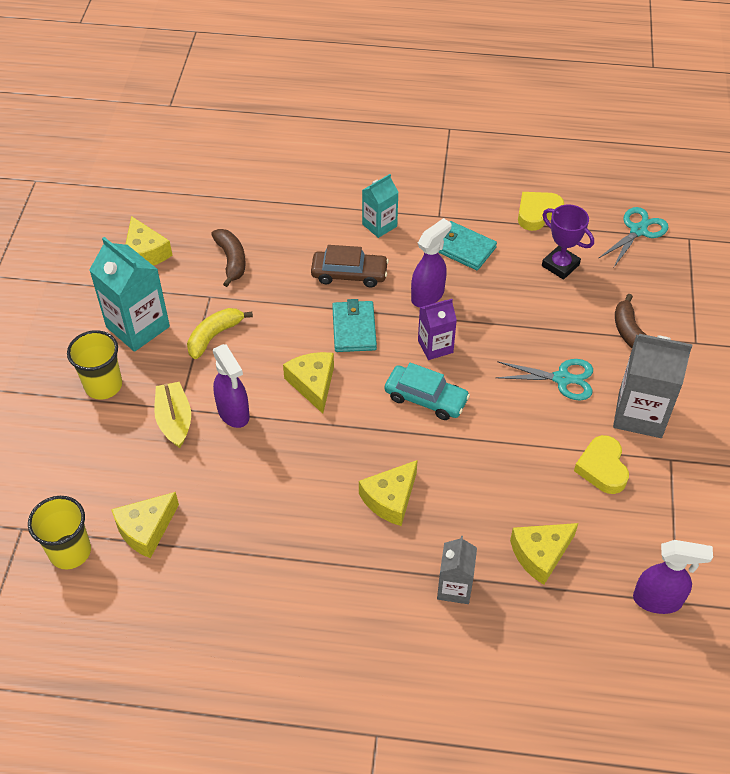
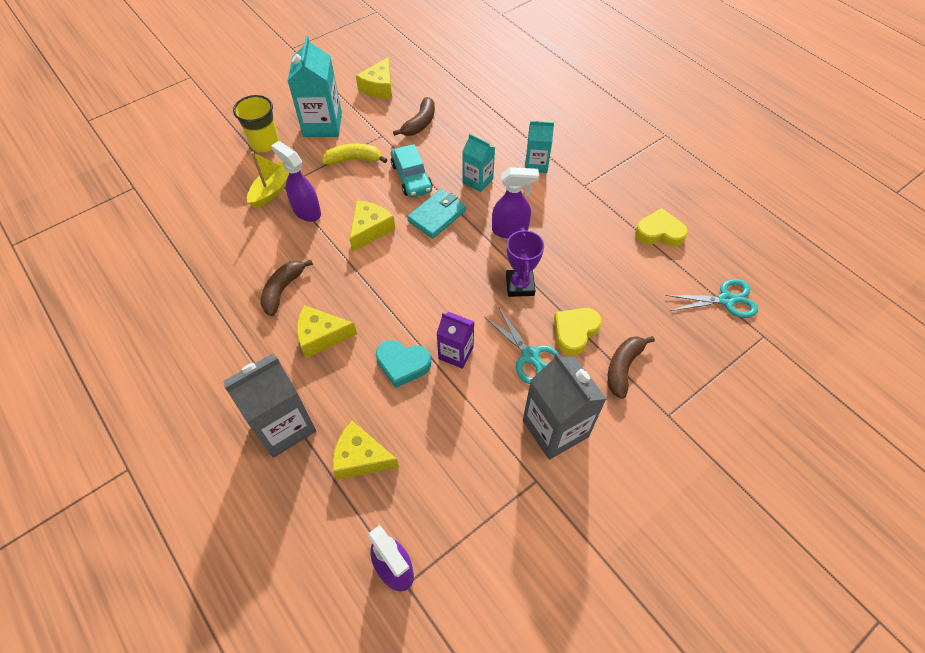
camera: 45 degrees right, 5 degrees up
yellow cup [28,496,91,569] -> none
yellow cheese [111,492,179,558] -> none
purple spray bottle [213,344,250,428] -> purple spray bottle turned 120 degrees clockwise [271,141,321,222]
brown car [311,245,389,288] -> turquoise carton [462,134,495,192]
turquoise car [384,362,470,420] -> turquoise car moved to [391,144,432,197]
purple carton [418,299,457,360] -> purple carton moved to [436,312,474,369]
grey carton [437,536,477,604] -> grey carton [223,353,316,458], size x1.69
turquoise wallet [438,221,497,270] -> none
purple trophy [542,204,594,280] -> purple trophy moved to [506,228,544,297]
yellow heart [574,435,629,494] -> yellow heart moved to [554,308,602,355]
none -> brown banana [261,260,313,316]
none -> turquoise heart [376,340,431,388]

